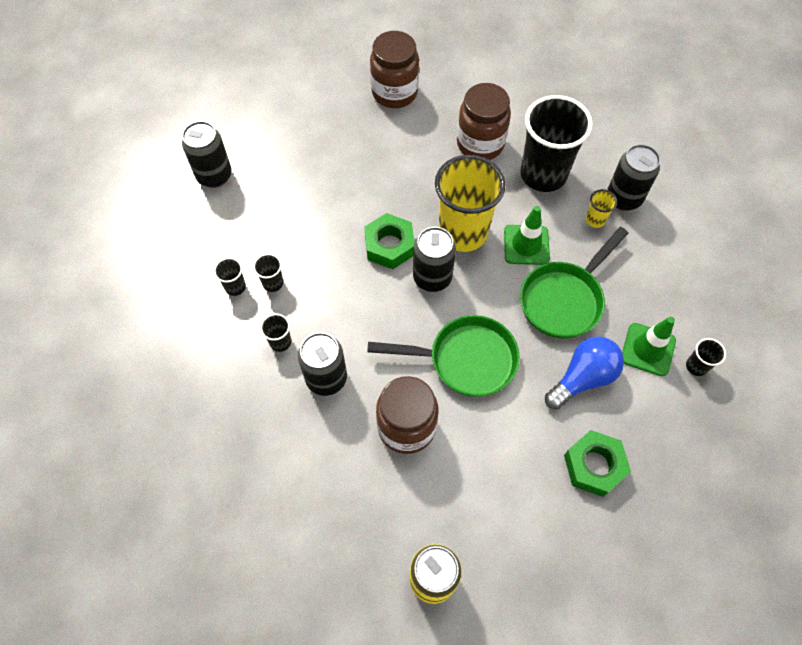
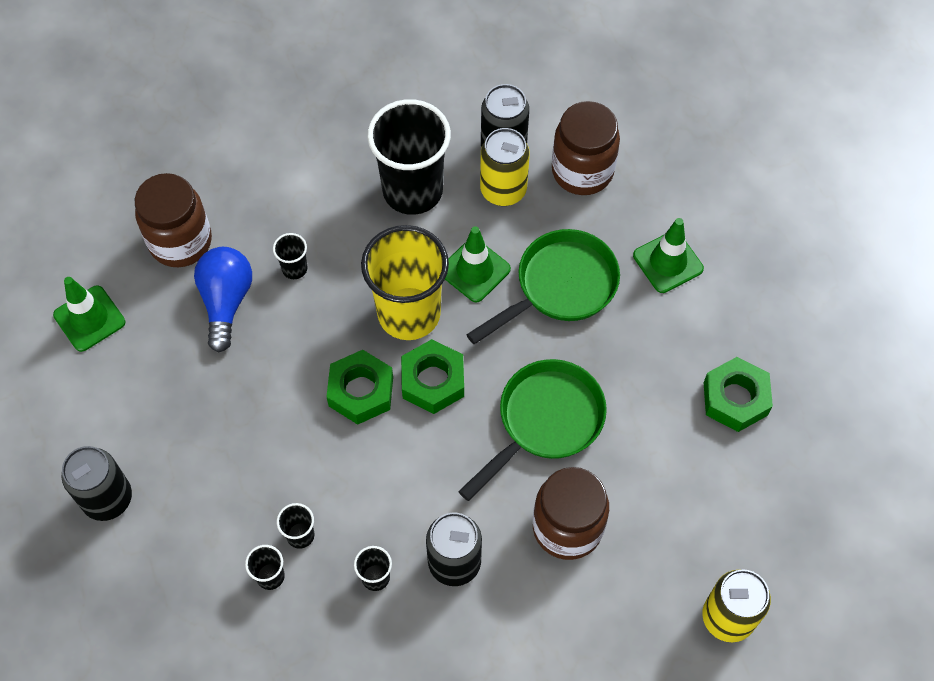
camera: 50 degrees left, 0 degrees up
black can [413,227,456,292] -> green nut [401,339,464,414]
brown jar [457,83,511,160] -> brown jar moved to [552,101,620,195]
green pan [520,227,628,339] -> green pan turned 120 degrees counterclockwise [466,229,620,344]
blue light bulb [545,336,624,409] -> blue light bulb moved to [194,247,252,352]
yellow cup [586,189,618,228] -> yellow can [480,128,530,206]
black cup [686,338,726,376] -> black cup moved to [273,233,308,279]
none -> green traffic cone [53,277,125,352]

